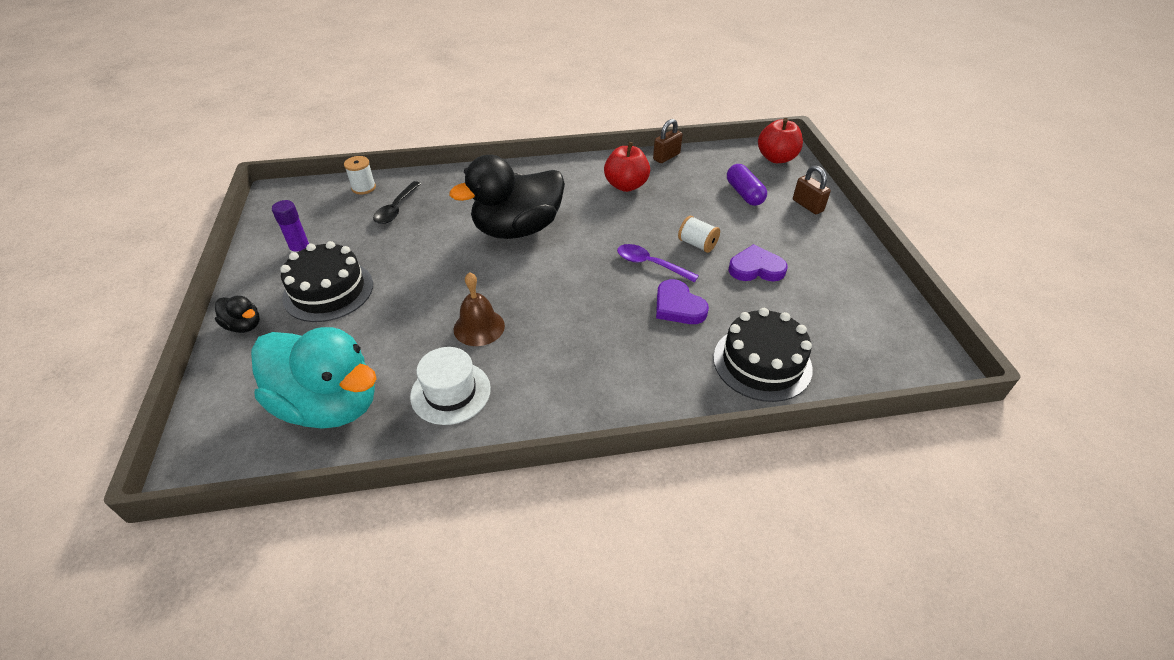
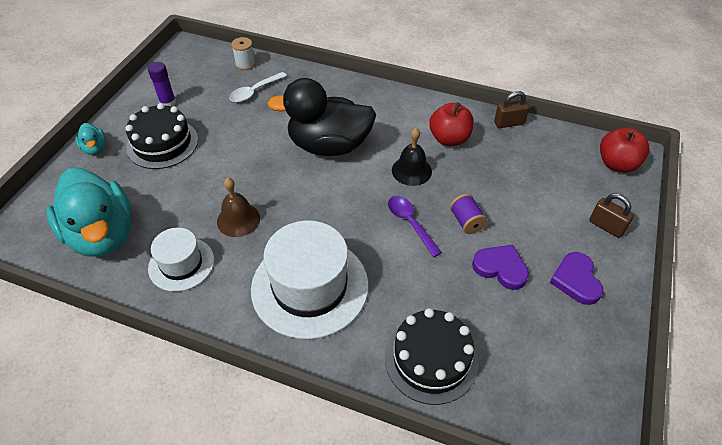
camera: 30 degrees right, 5 degrees up
black duck [215,296,260,333] -> turquoise duck [75,123,106,155]
black spoon [373,181,421,224] -> white spoon [229,72,287,102]
purple heart [656,279,709,324] -> purple heart moved to [550,252,603,305]
white spool [678,216,720,253] -> purple spool [450,194,488,234]
purple capsule [727,164,767,206] -> none
brown padlock [793,166,831,214] -> brown padlock turned 45 degrees counterclockwise [589,193,634,238]
none -> white hat [251,221,368,339]
none -> black bell [392,128,432,186]

